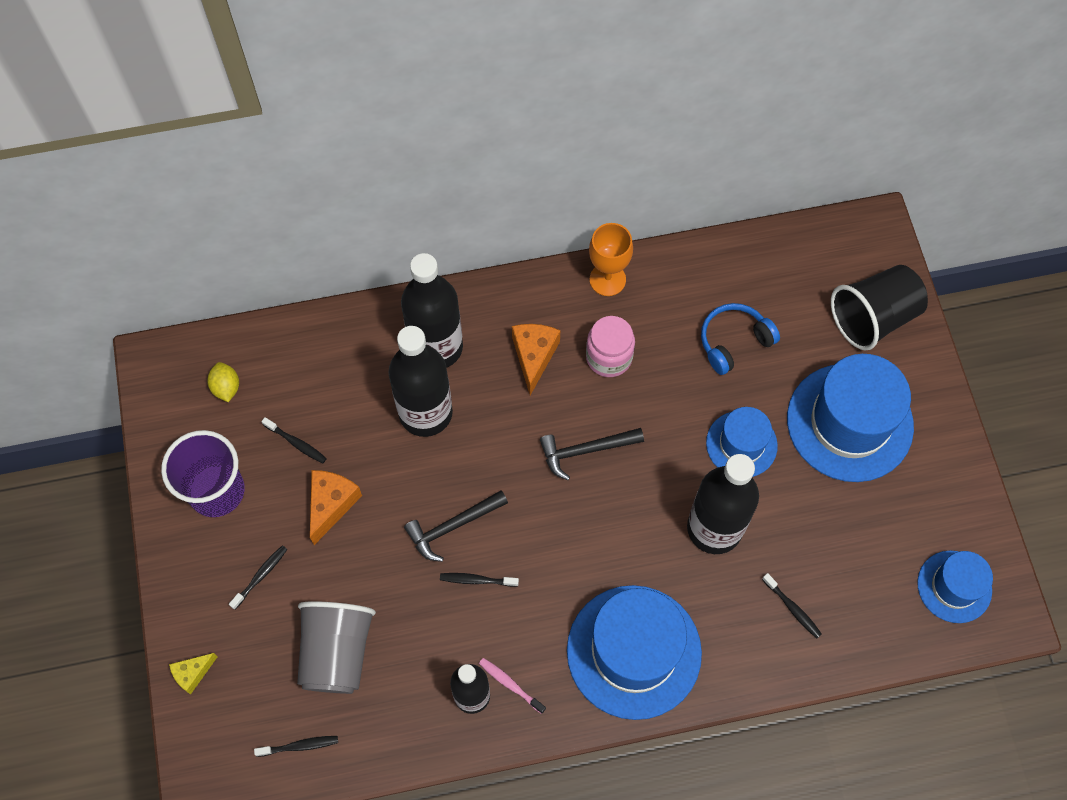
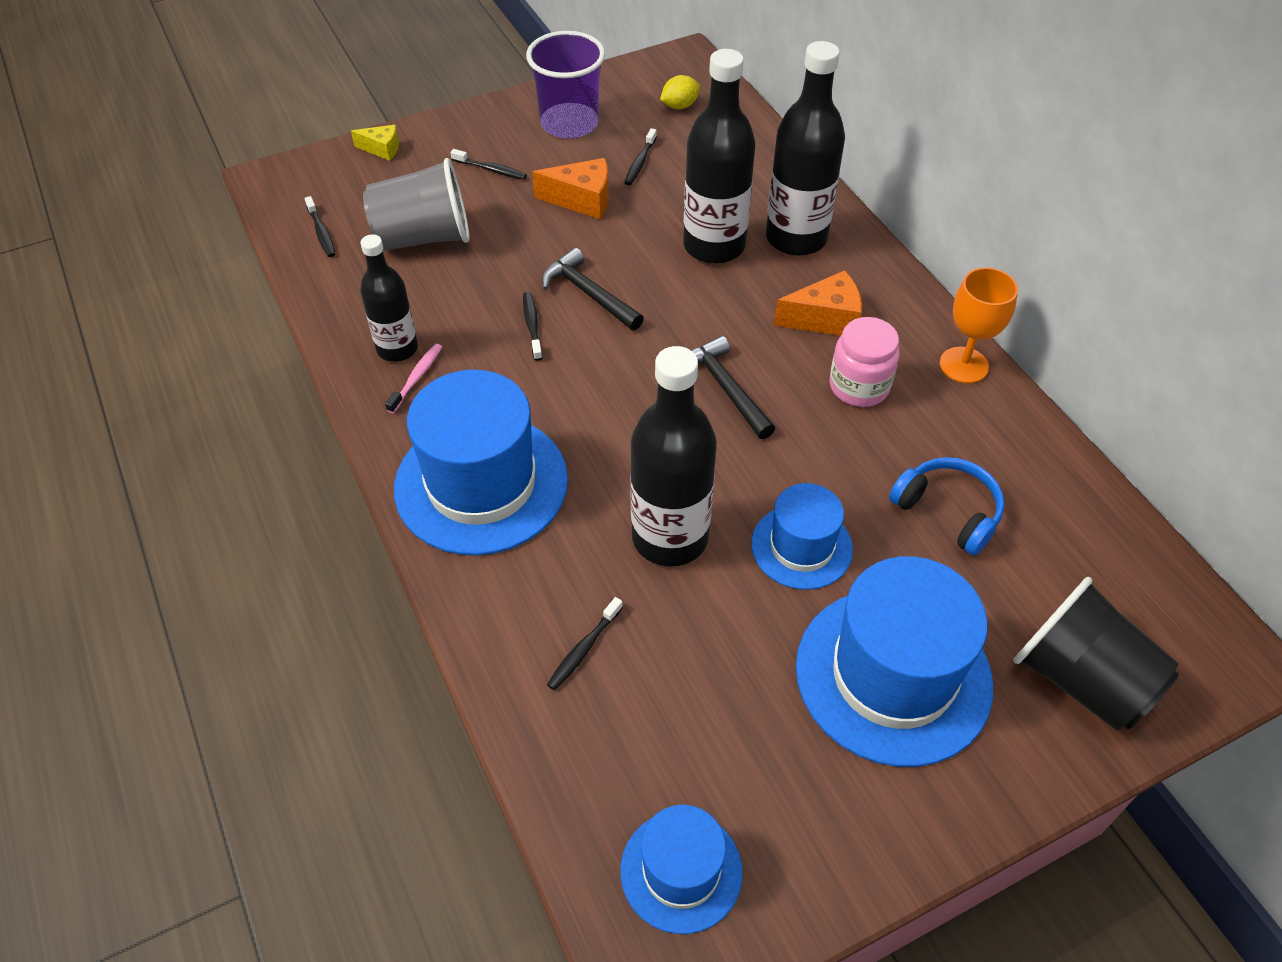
camera: 75 degrees right, 15 degrees down
yellow cheese [169,653,217,695] -> yellow cheese turned 150 degrees clockwise [351,125,399,161]

